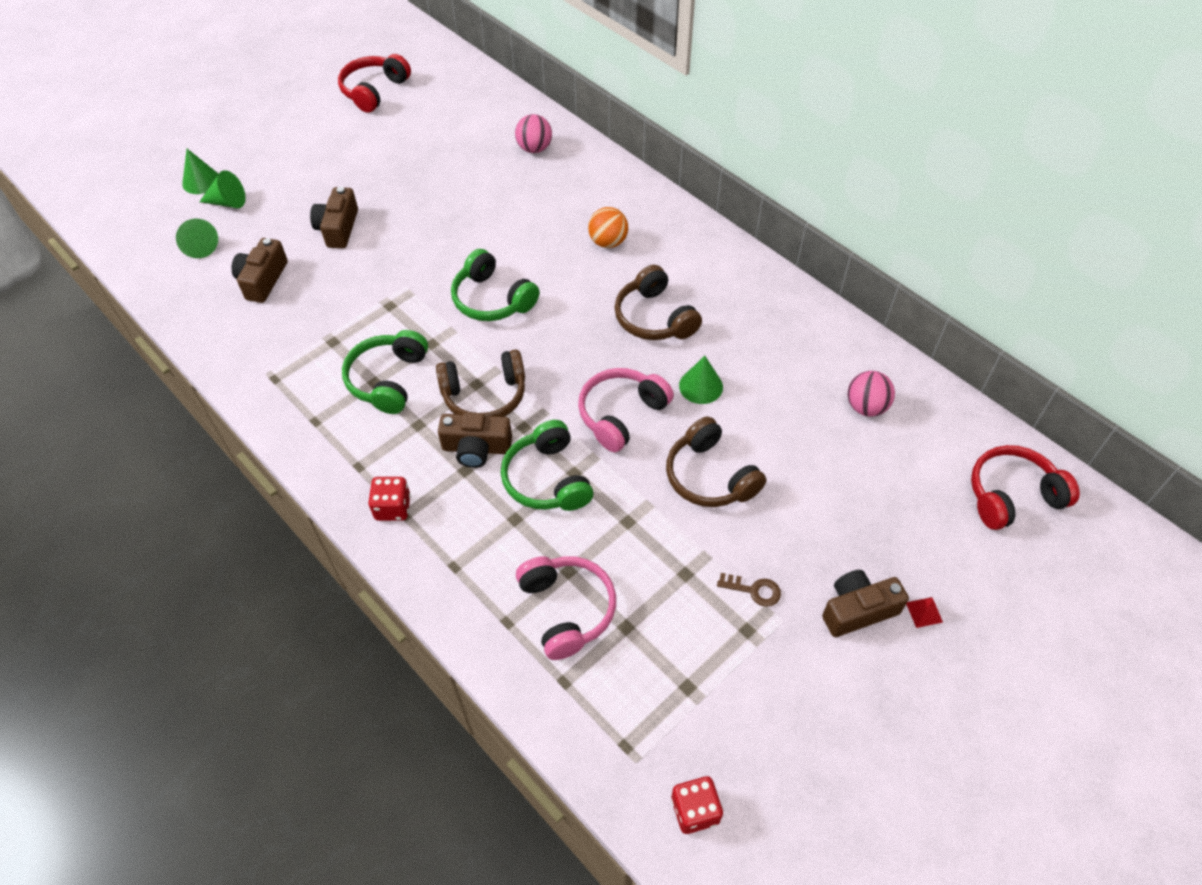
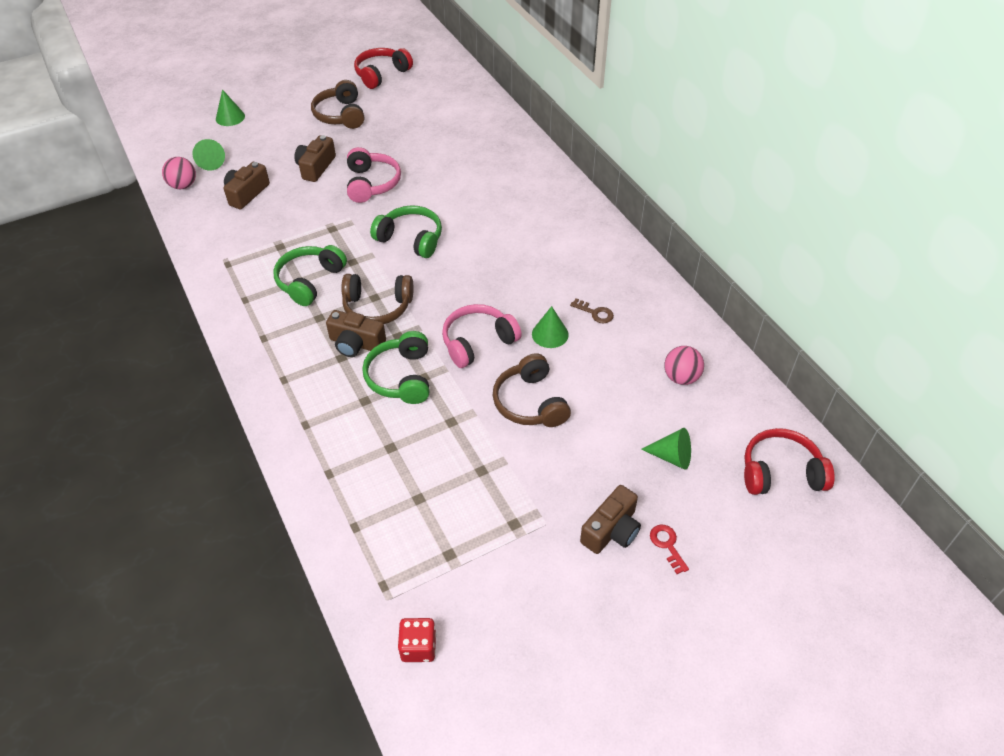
camera: 15 degrees right, 5 degrees down
green cone [200,170,246,208] -> green cone moved to [641,428,691,470]
red dice [368,477,411,521] -> none
green headphones [451,249,539,321] -> green headphones turned 150 degrees clockwise [370,205,442,258]
pink ball [515,114,552,153] -> pink ball moved to [162,157,196,189]
pink headphones [516,556,616,660] -> pink headphones moved to [347,147,401,203]
orange ball [588,207,628,248] -> none
brown headphones [614,265,702,340] -> brown headphones moved to [311,80,364,129]
brown key [717,573,781,607] -> brown key moved to [570,298,614,323]
brown camera [822,570,909,637] -> brown camera turned 135 degrees clockwise [580,485,641,554]
red pyramid [906,597,943,628] -> red key [650,525,689,574]

